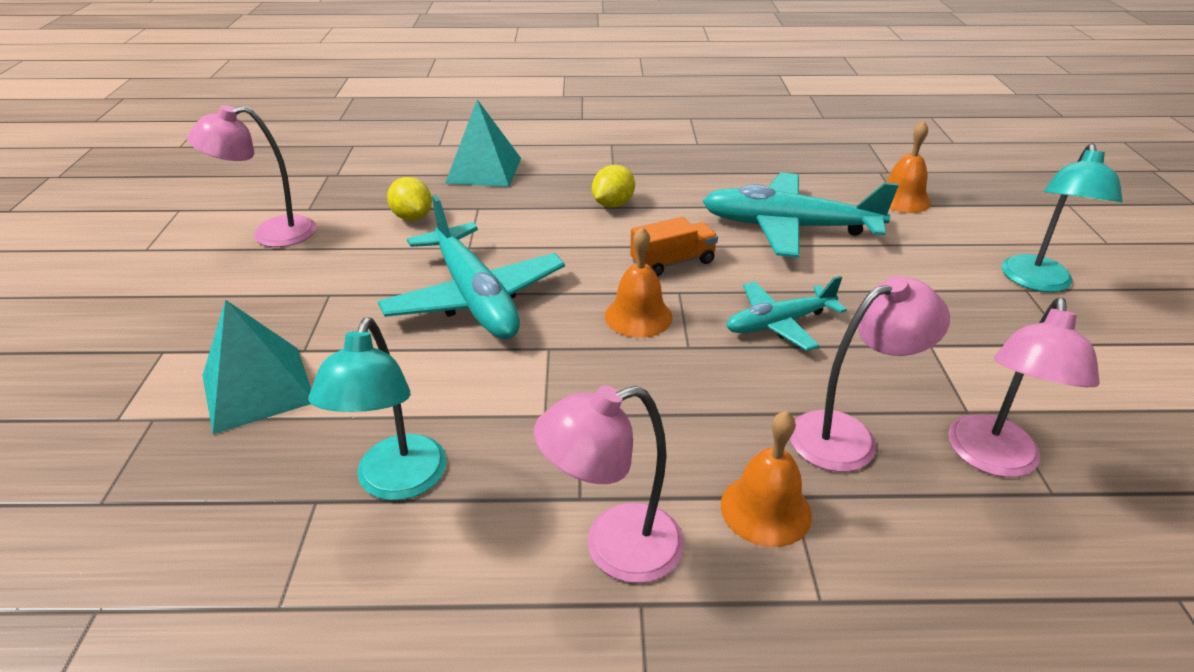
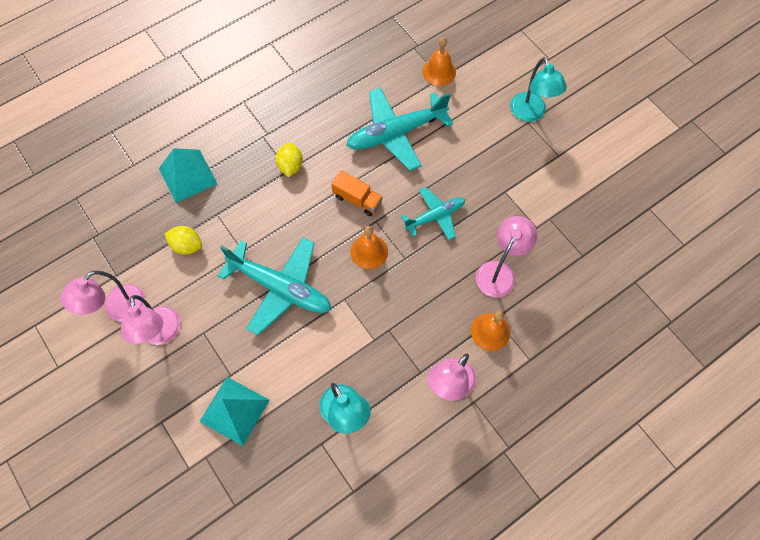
camera: 35 degrees left, 30 degrees up
orange truck [630,217,718,277] -> orange truck turned 90 degrees clockwise [331,171,383,216]
turquoise plane [726,276,847,351] -> turquoise plane turned 150 degrees counterclockwise [401,187,465,240]
pink lamp [948,297,1100,477] -> pink lamp moved to [121,295,181,345]

